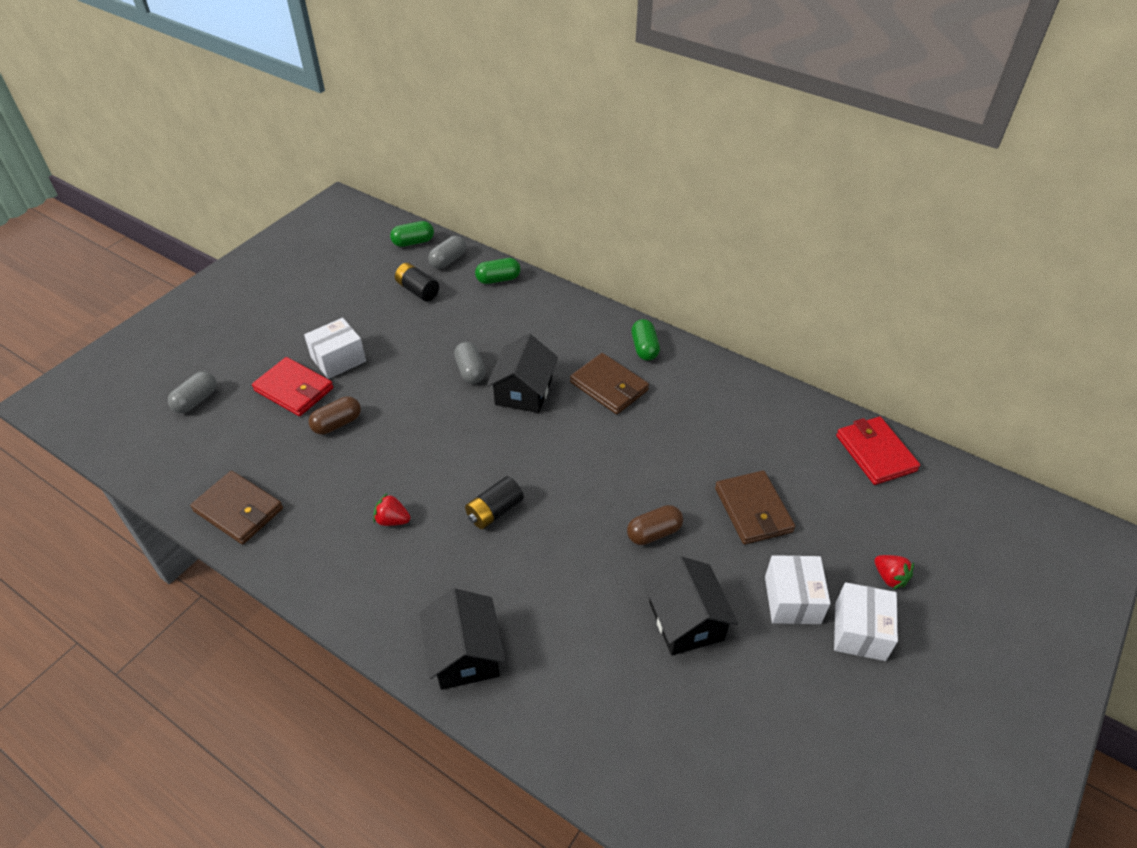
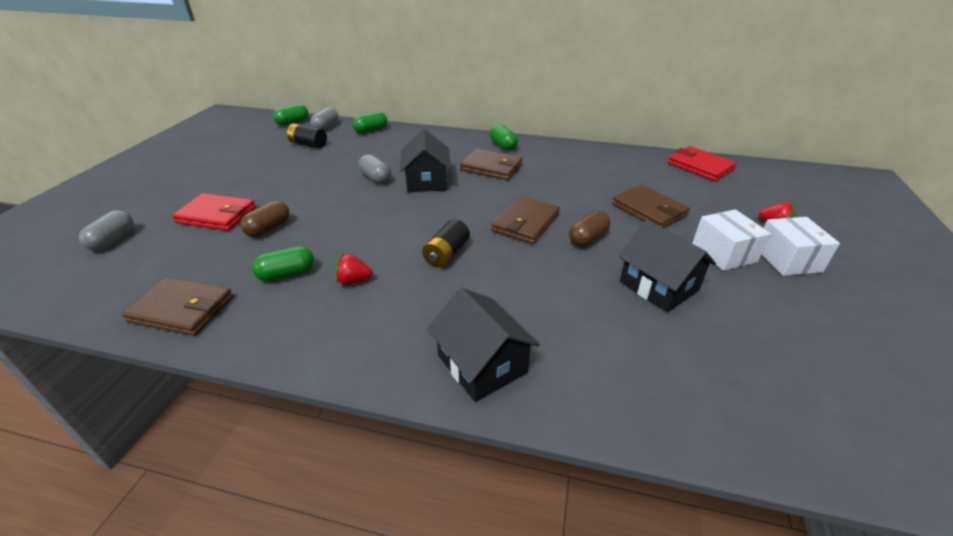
camera: 20 degrees left, 10 degrees down
white box [304,318,366,379] -> none
none -> green capsule [252,246,314,282]
none -> brown wallet [491,196,560,244]

